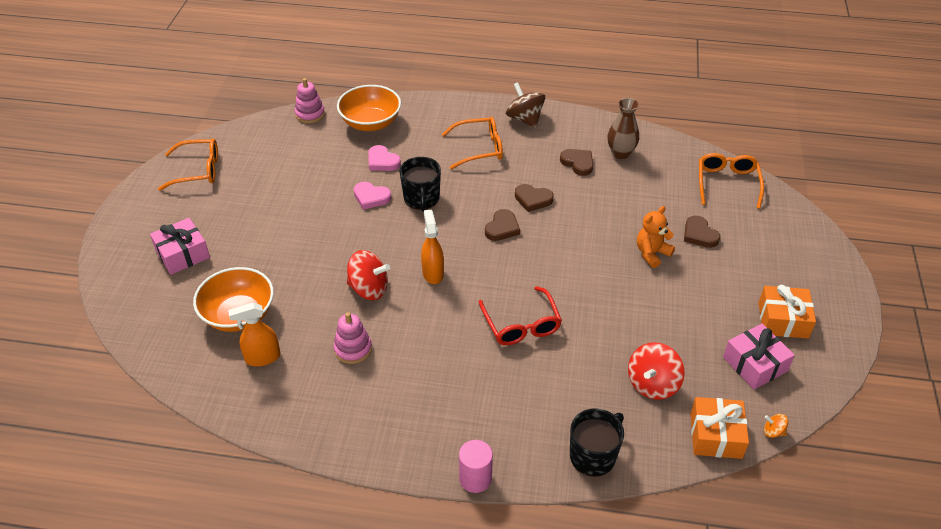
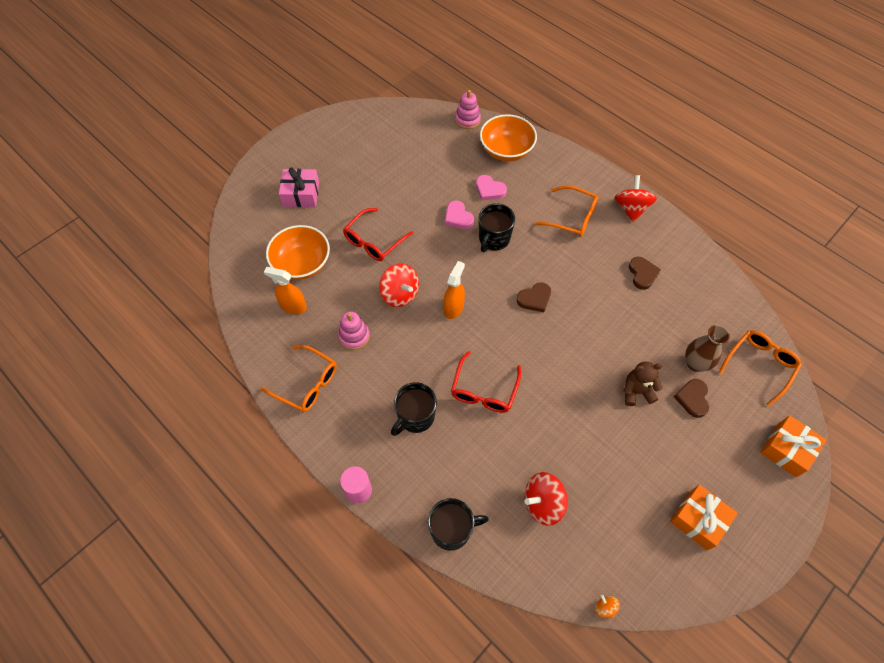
camera: 35 degrees right, 15 degrees up
orange glasses [158,139,218,191] -> orange glasses moved to [261,345,337,412]
pink heart [368,145,401,171] -> pink heart turned 45 degrees counterclockwise [476,175,507,201]
brown spinning top [506,82,545,128] -> red spinning top [615,175,657,222]
brown heart [515,184,554,212] -> none
brown vase [608,98,639,159] -> brown vase moved to [685,325,730,372]
orange teddy bear [637,206,675,268] -> brown teddy bear [623,361,662,406]
orange gift [690,397,749,459] -> orange gift moved to [760,415,826,477]
pink gift [723,324,795,390] -> none
none -> red glasses [343,208,413,261]
none -> black mug [391,382,437,436]

